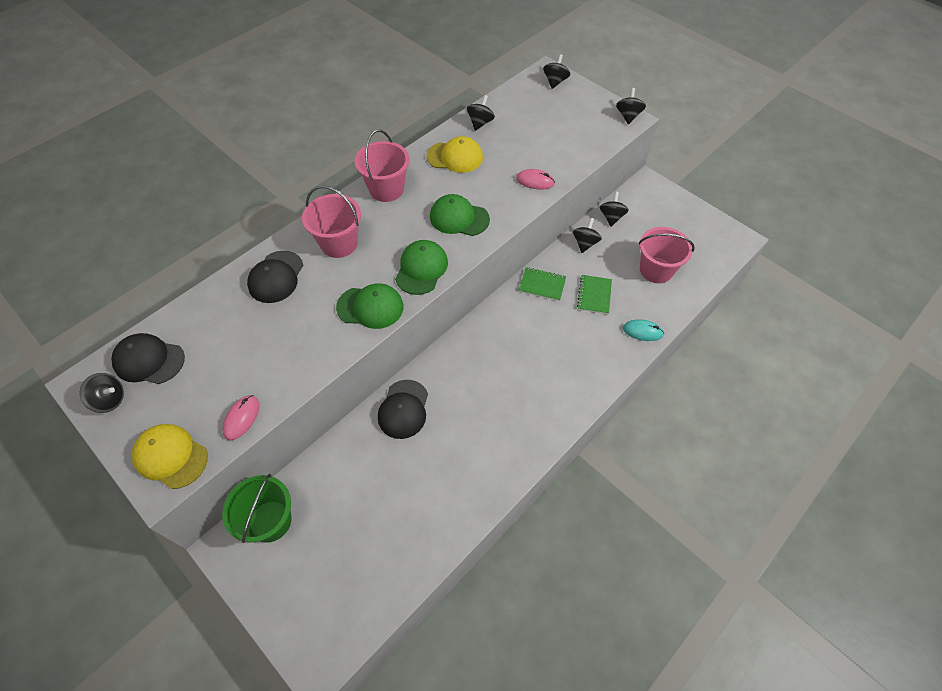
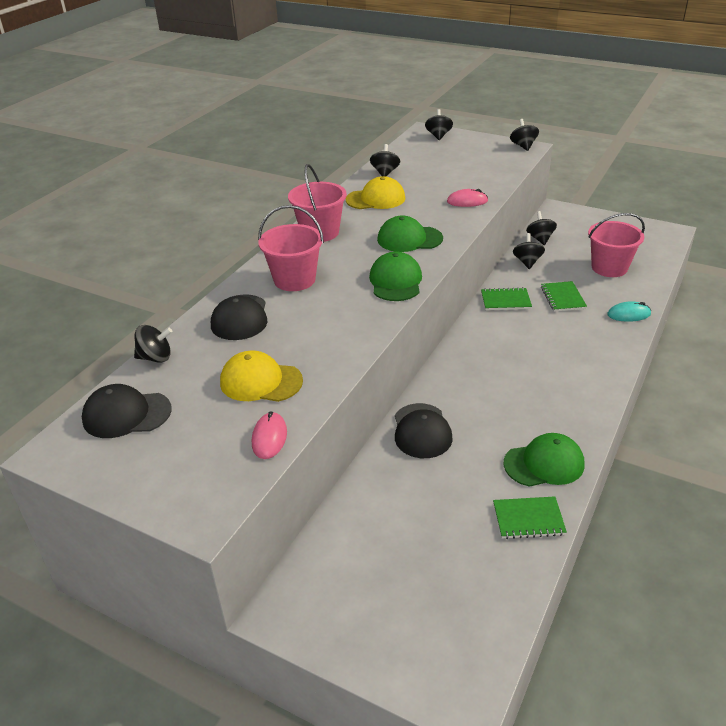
camera: 15 degrees left, 20 degrees down
black spinning top [80,373,124,413] -> black spinning top moved to [134,325,172,363]
yellow cap [132,424,208,489] -> yellow cap moved to [220,351,303,402]
green bucket [222,474,292,543] -> none
green cap [336,283,403,329] -> green cap moved to [504,433,585,487]
none -> green notebook [493,496,567,539]

